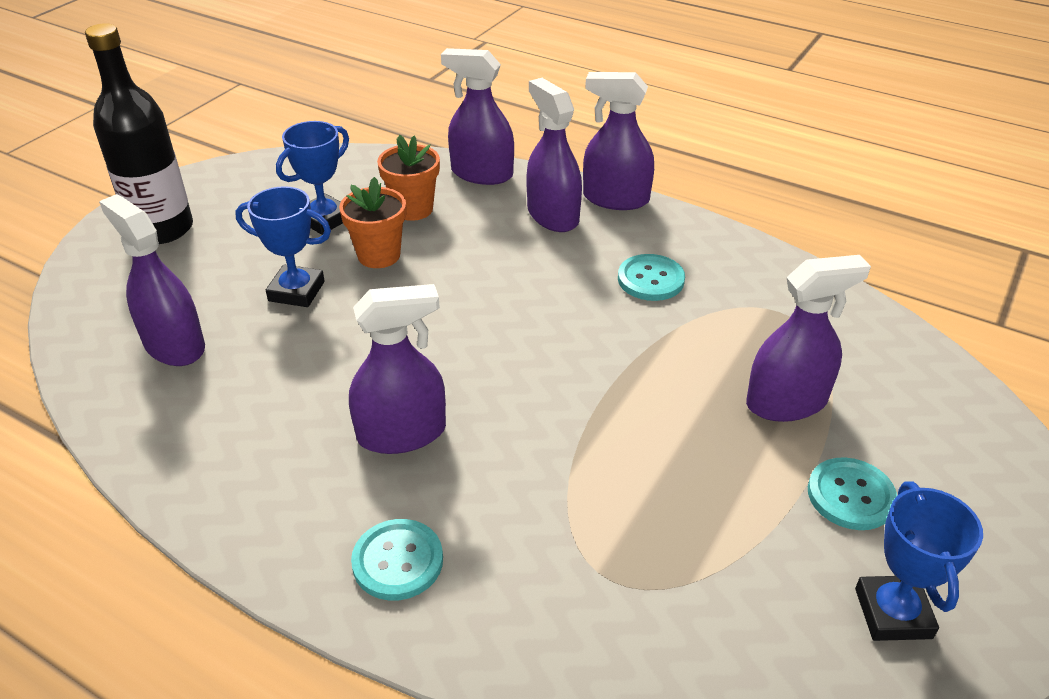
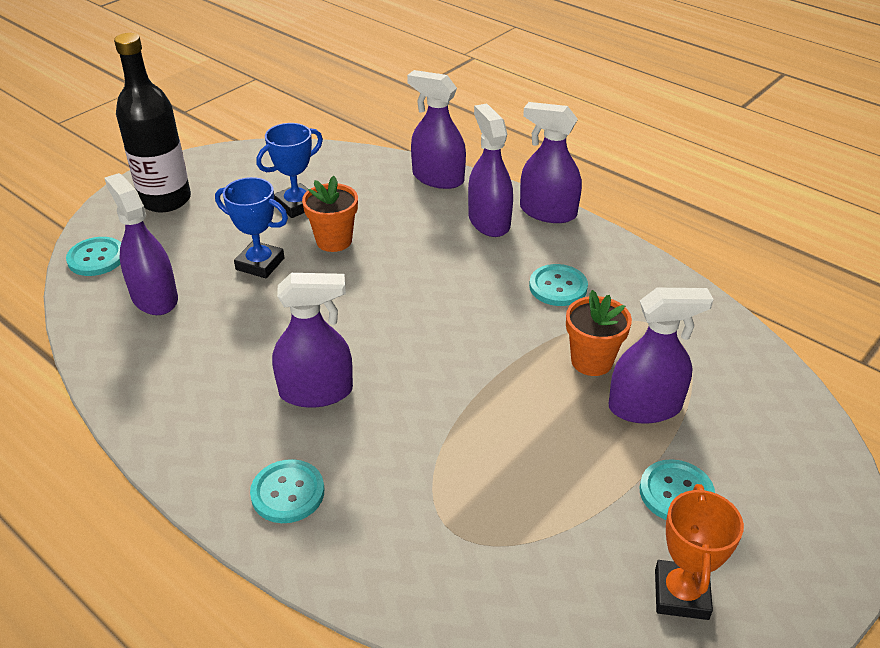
camera: 10 degrees right, 0 degrees up
orange flower pot [377,135,440,221] -> orange flower pot moved to [566,290,632,376]
blue trophy [855,481,983,641] -> orange trophy [655,484,744,620]
none -> turquoise button [66,237,121,276]

